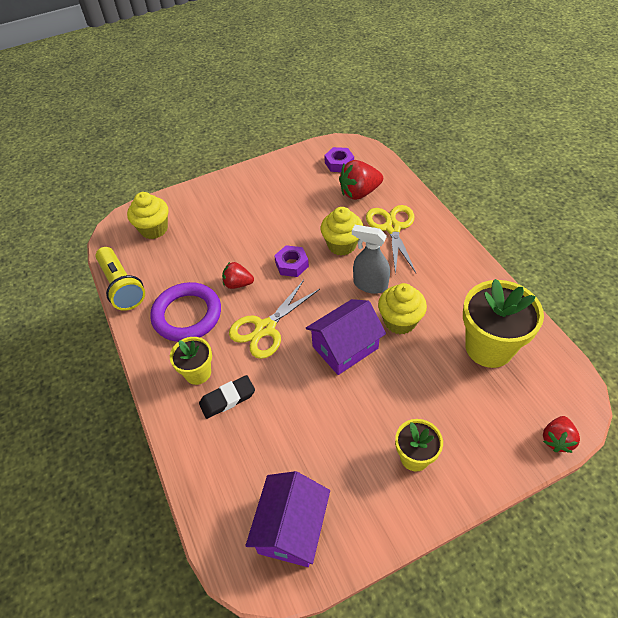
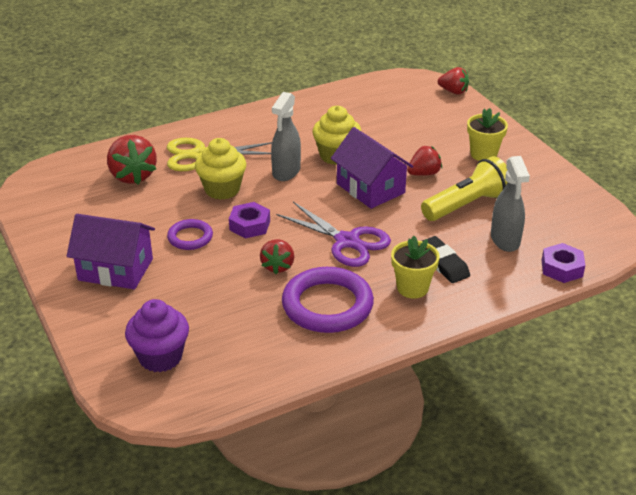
camera: 95 degrees left, 15 degrees down
yellow flashlight [95,247,145,311] -> yellow flashlight moved to [421,156,507,221]
yellow cupcake [127,192,168,239] -> purple cupcake [125,299,189,372]
yellow scissors [229,280,320,359] -> purple scissors [276,202,391,267]
purple house [245,471,330,567] -> purple house moved to [66,214,155,289]
purple nut [324,147,354,172] -> purple nut moved to [542,243,585,283]
yellow flower pot [463,279,544,368] -> none
none -> purple ring [167,219,213,250]
none -> red strawberry [407,146,442,176]
none -> grey spray bottle [491,156,530,252]

